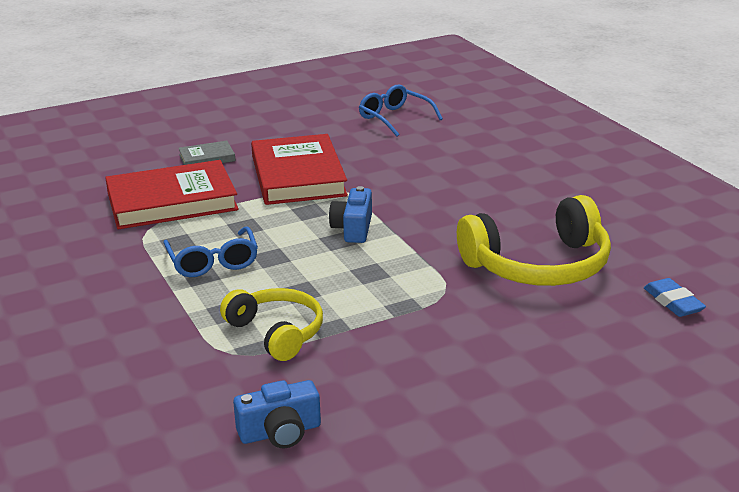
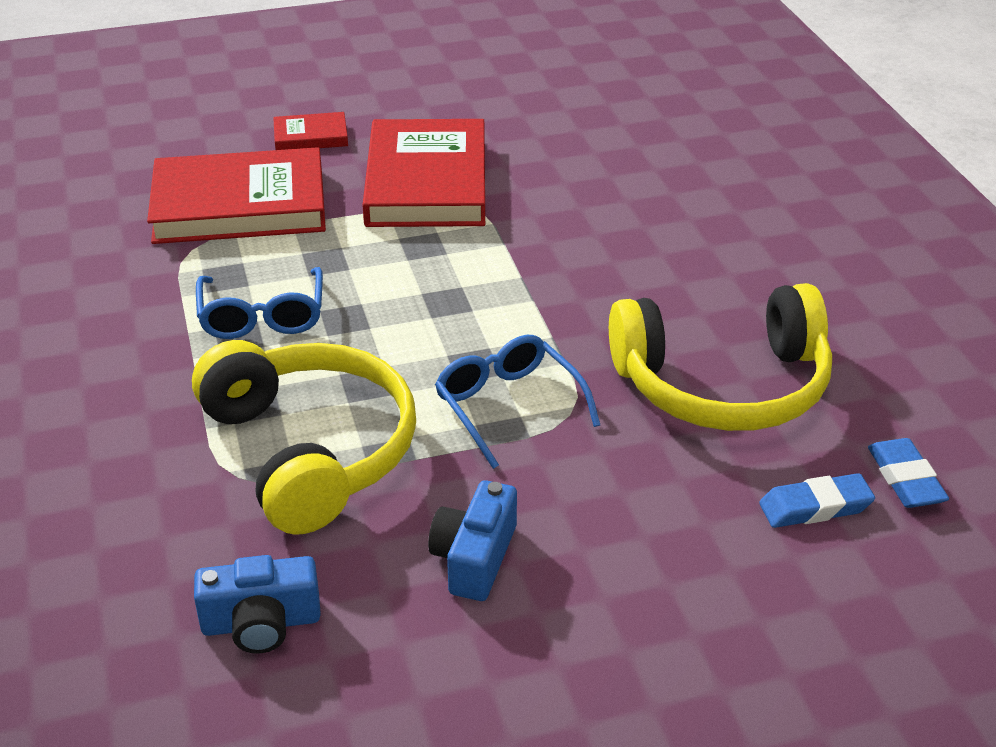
camera: 10 degrees right, 10 degrees up
grey book [178,141,236,165] -> red book [273,112,348,150]
yellow headphones [220,288,323,361] -> yellow headphones [192,340,416,535], size x1.59
blue camera [329,186,372,243] -> blue camera moved to [428,480,517,601]
blue glasses [359,84,443,137] -> blue glasses moved to [435,335,600,469]
none -> blue eraser [759,473,875,528]

